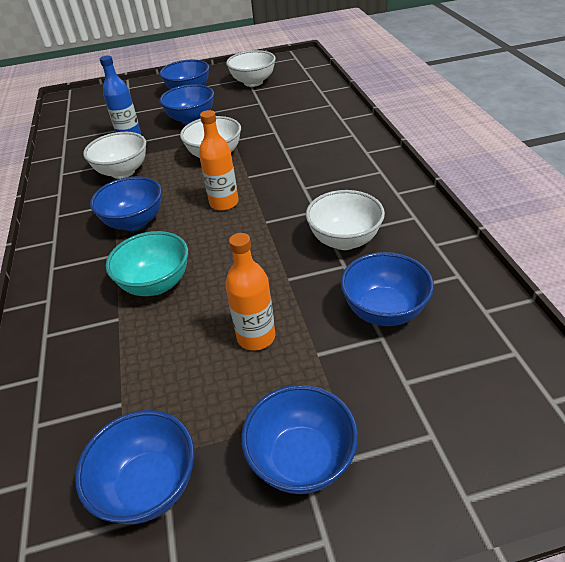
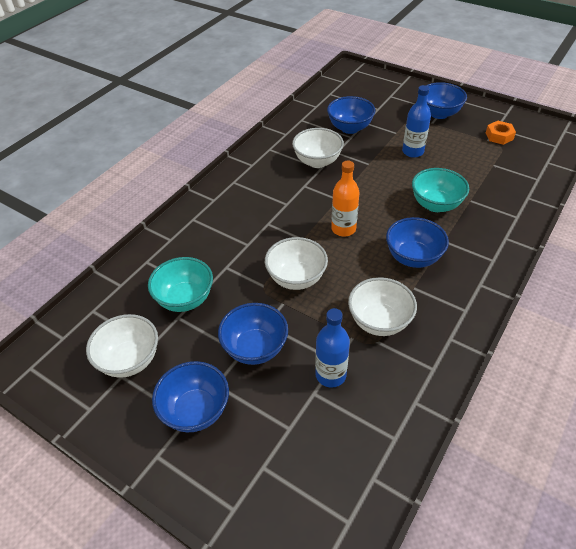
camera: 135 degrees left, 5 degrees up
blue bowl [75,410,195,524] -> orange nut [486,121,516,145]
orange bottle [225,233,275,351] -> blue bottle [402,85,431,158]
none -> turquoise bowl [148,257,213,312]

